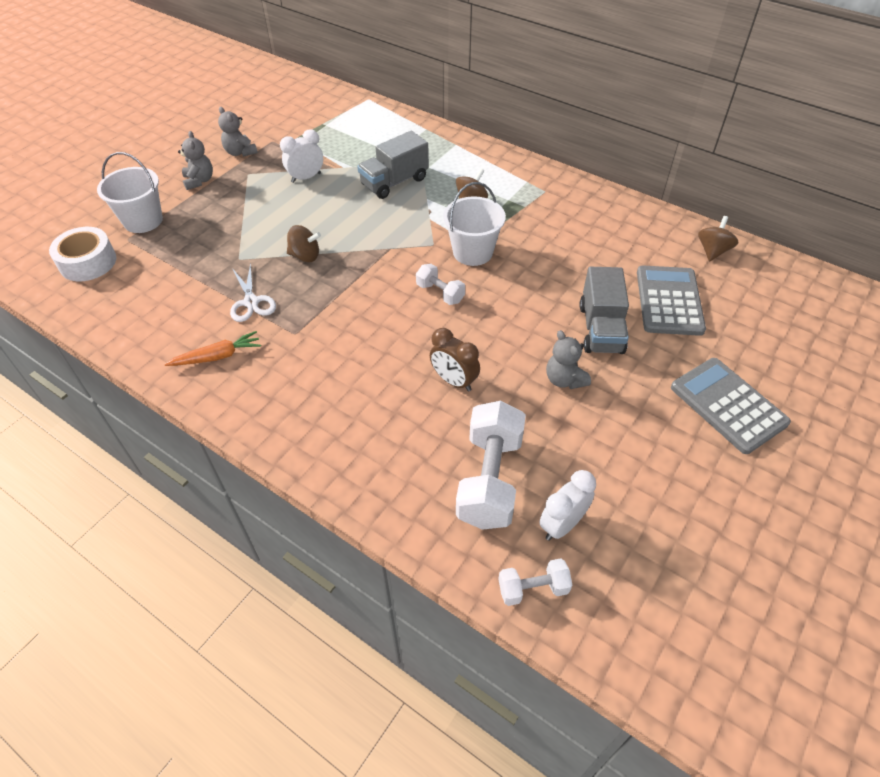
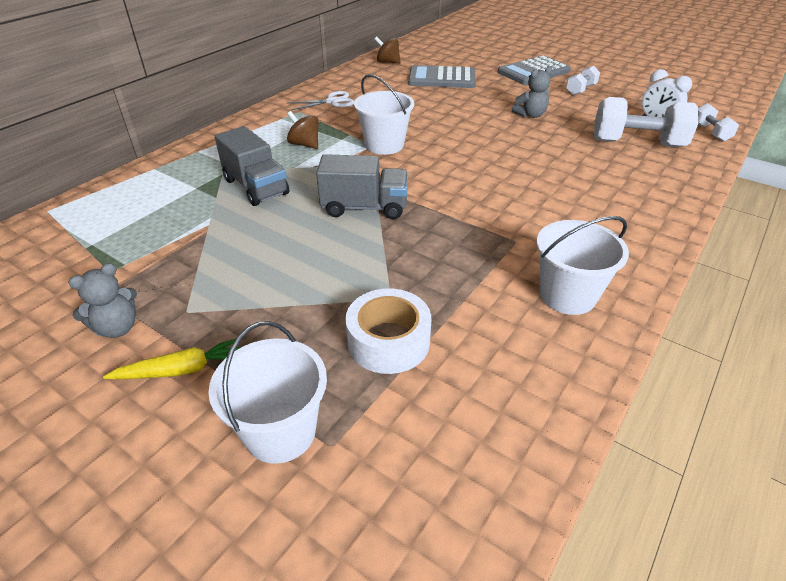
camera: 90 degrees left, 10 degrees down
white tape [49,227,117,281] -> white tape moved to [345,288,431,374]
orange carrot [165,331,261,366] -> white bucket [537,216,629,315]
grey teddy bear [178,131,213,190] -> yellow carrot [103,339,241,379]
white scissors [230,263,276,322] -> white scissors moved to [288,91,354,111]
white clock [280,129,323,183] -> none
brown spinning top [287,225,321,262] -> none
white dumbbell [416,264,465,305] -> white dumbbell moved to [566,66,600,95]
brown clock [430,328,480,391] -> none
grey truck [580,267,629,354] -> grey truck moved to [316,154,408,219]

